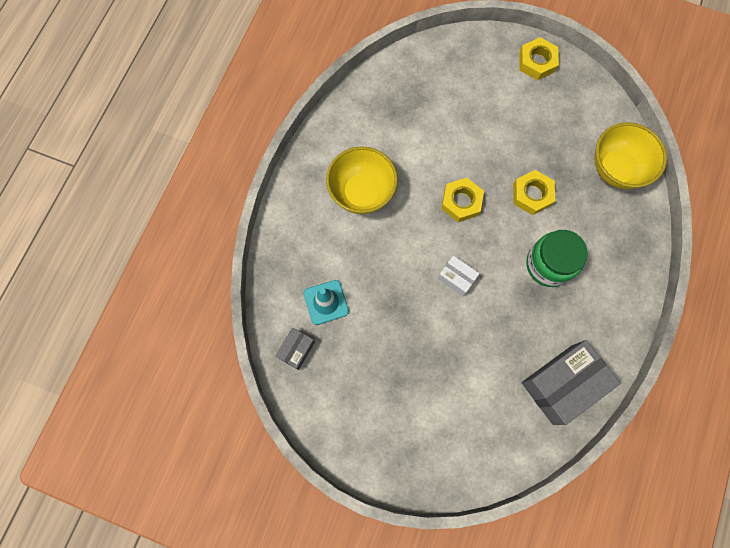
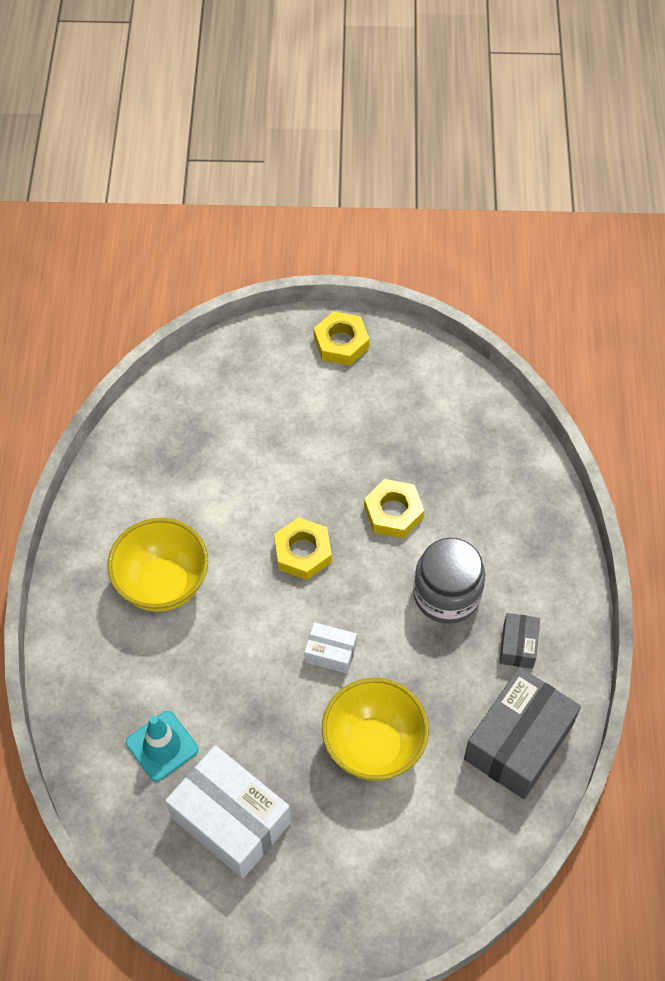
camera: 20 degrees left, 15 degrees down
grey box [275,328,315,370] -> grey box moved to [499,613,540,669]
green jar [526,230,588,287] -> grey jar [413,538,485,624]
yellow bowl [594,122,667,189] -> yellow bowl moved to [322,678,429,781]
none -> white box [165,745,291,878]

